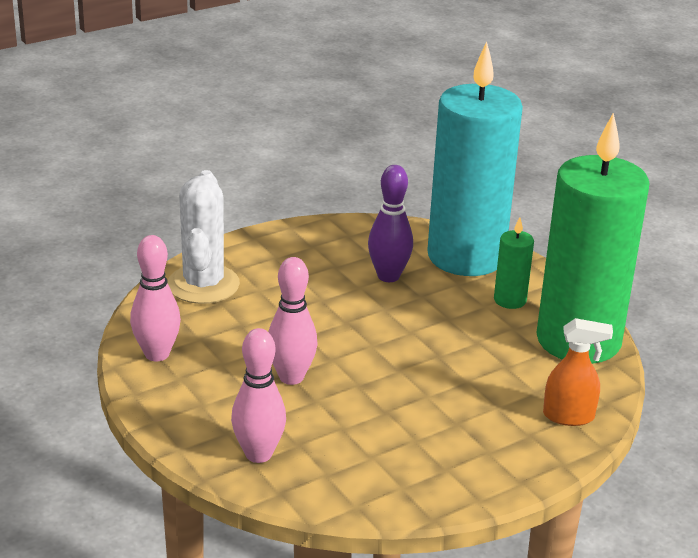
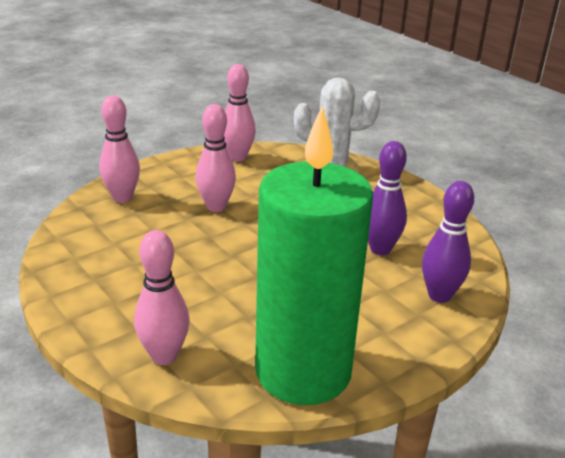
camera: 85 degrees right, 0 degrees up
turquoise candle [427,42,523,276] -> purple bowling pin [422,181,474,303]
green candle [494,217,534,309] -> none
orange spray bottle [543,318,613,426] -> pink bowling pin [134,230,190,365]

